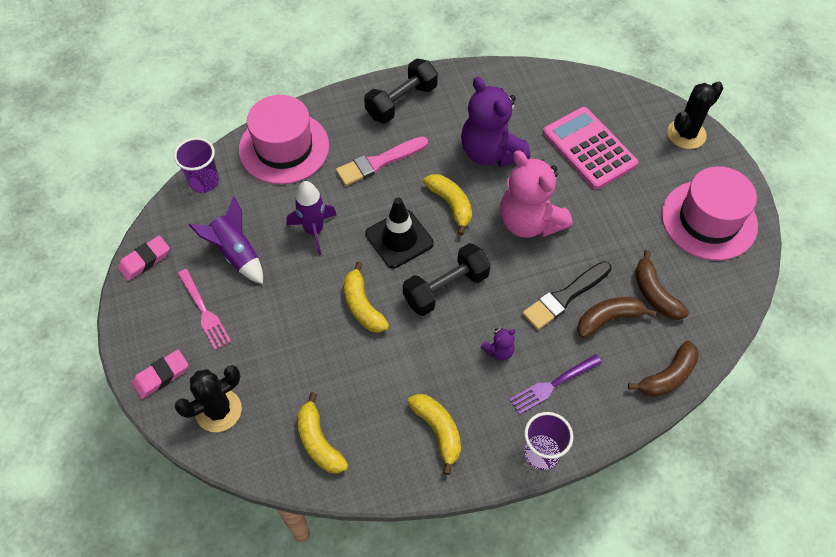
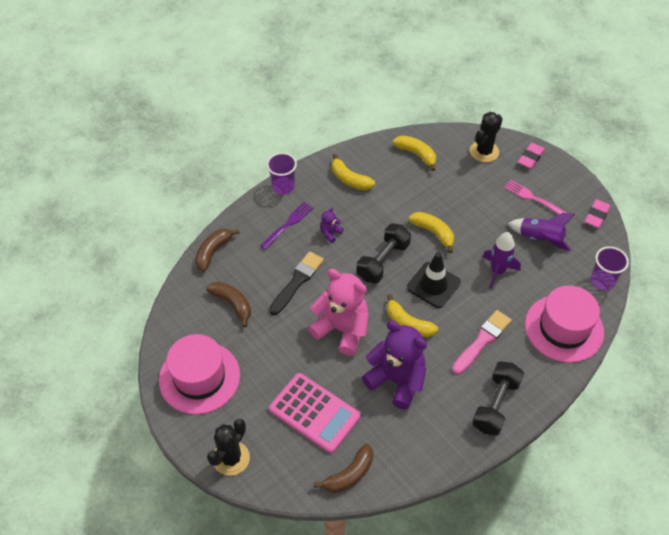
camera: 160 degrees right, 5 degrees down
brown banana [577,297,657,338] -> brown banana moved to [314,444,373,493]

